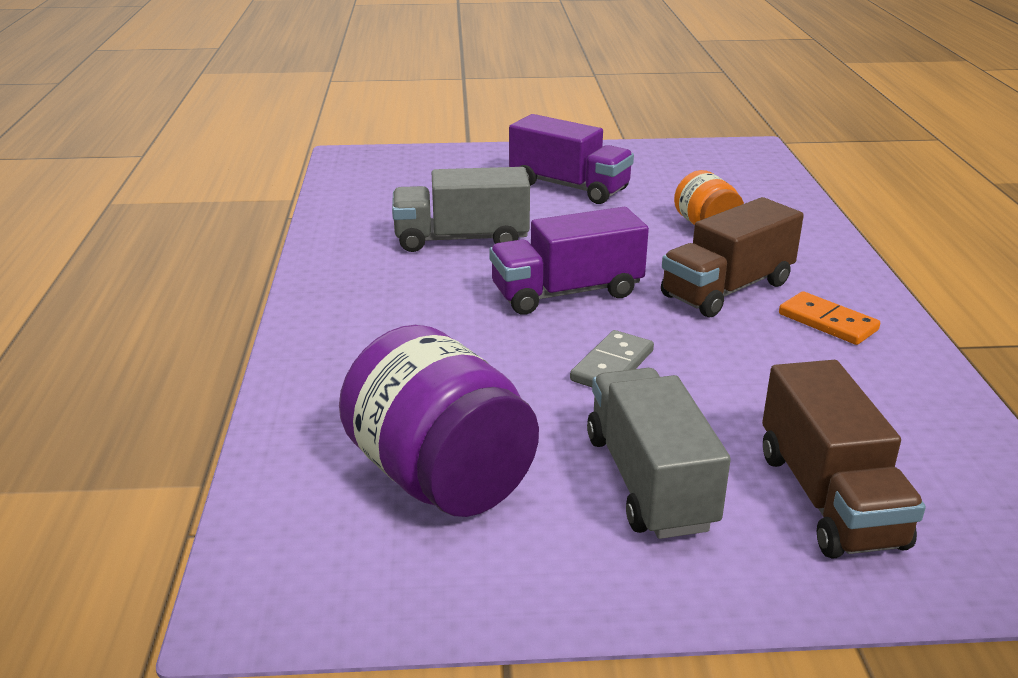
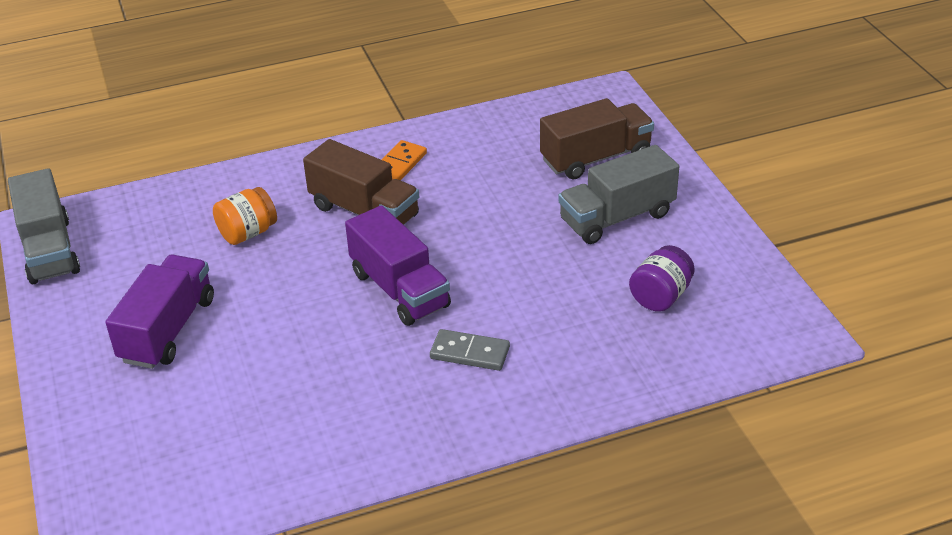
camera: 105 degrees left, 10 degrees up
purple jar [339,325,539,517] -> purple jar [629,245,695,312], size x0.55
grey truck [392,167,530,252] -> grey truck moved to [8,168,80,284]
grey domino [570,330,654,387] -> grey domino moved to [430,329,510,371]

